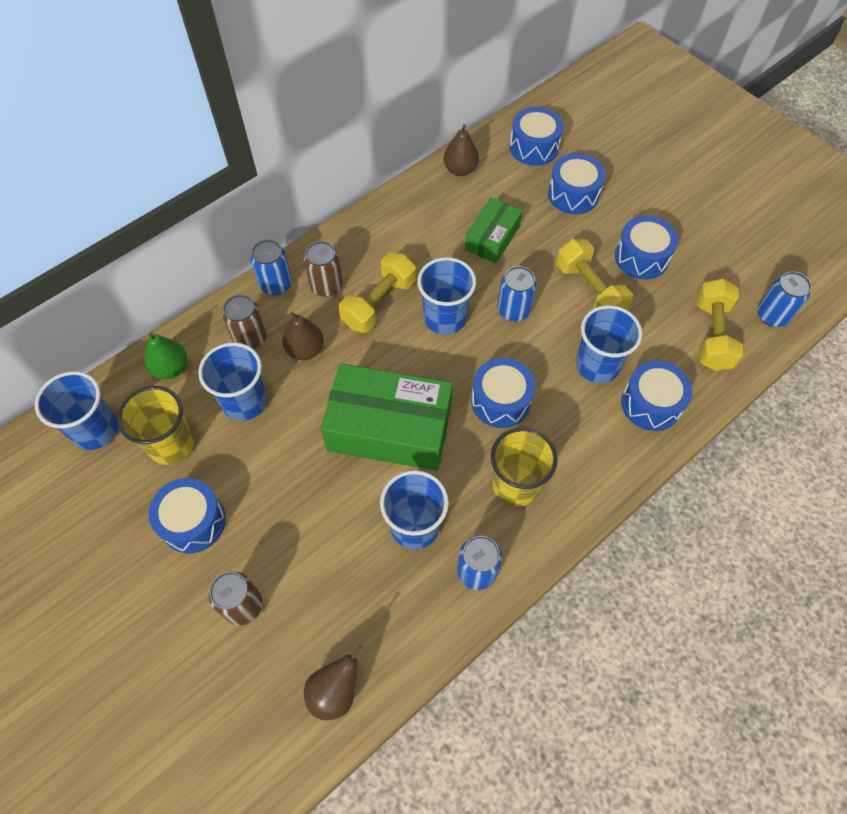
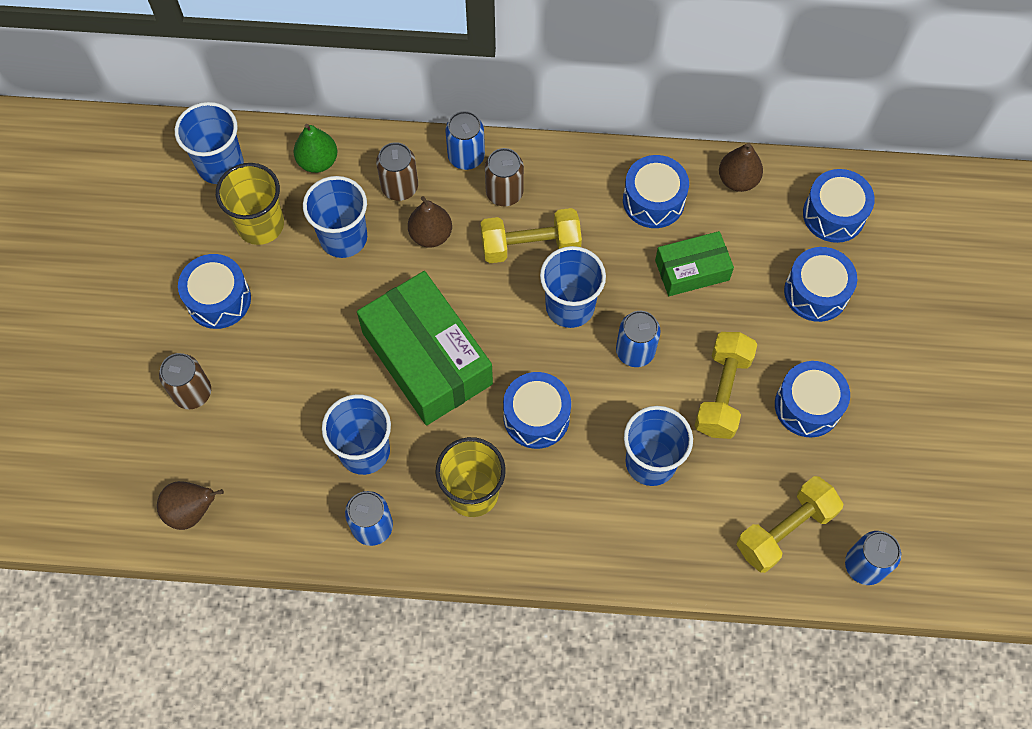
camera: 45 degrees right, 5 degrees up
blue drum [621,361,692,431] -> blue drum moved to [623,155,689,228]

